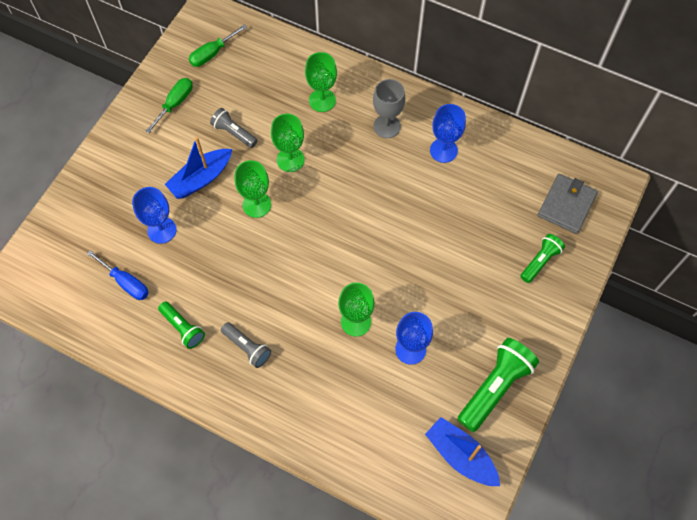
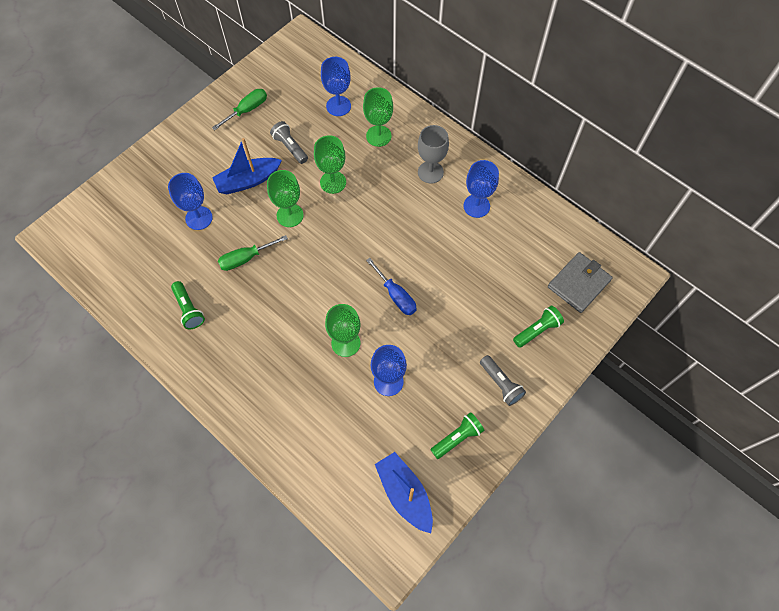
camera: 15 degrees right, 0 degrees up
blue screwdriver [87,250,149,300] -> blue screwdriver moved to [366,258,416,315]
green screwdriver [189,25,247,67] -> green screwdriver moved to [218,235,288,271]
grey flashlight [221,322,271,368] -> grey flashlight moved to [480,355,526,406]
green flashlight [457,338,539,432] -> green flashlight [431,412,484,459], size x0.58
none -> blue goblet [321,57,351,116]

